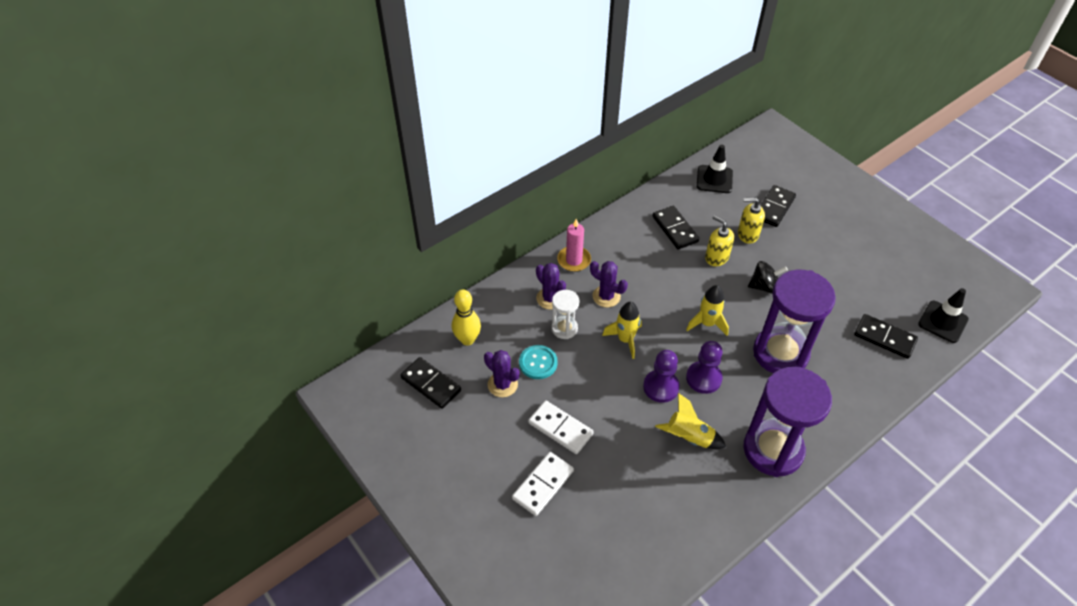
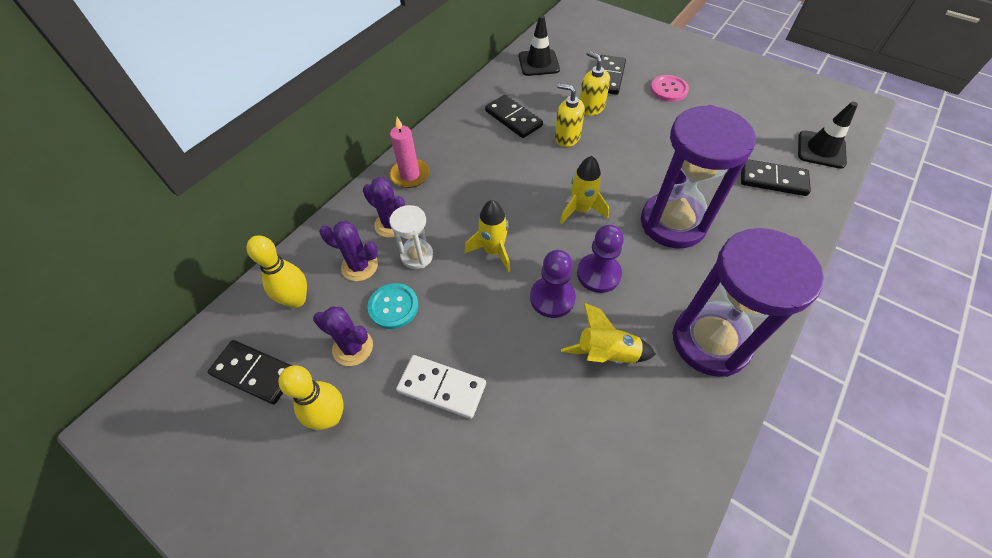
camera: 15 degrees left, 5 degrees up
white domino [512,452,574,516] -> none
purple cactus [590,261,628,307] -> purple cactus moved to [319,221,378,281]
yellow soap dispenser [738,198,765,244] -> yellow soap dispenser turned 60 degrees clockwise [580,51,610,116]
black spinning top [748,261,788,294] -> none
none -> yellow bowling pin [278,365,344,430]
none -> pink button [650,75,689,102]

